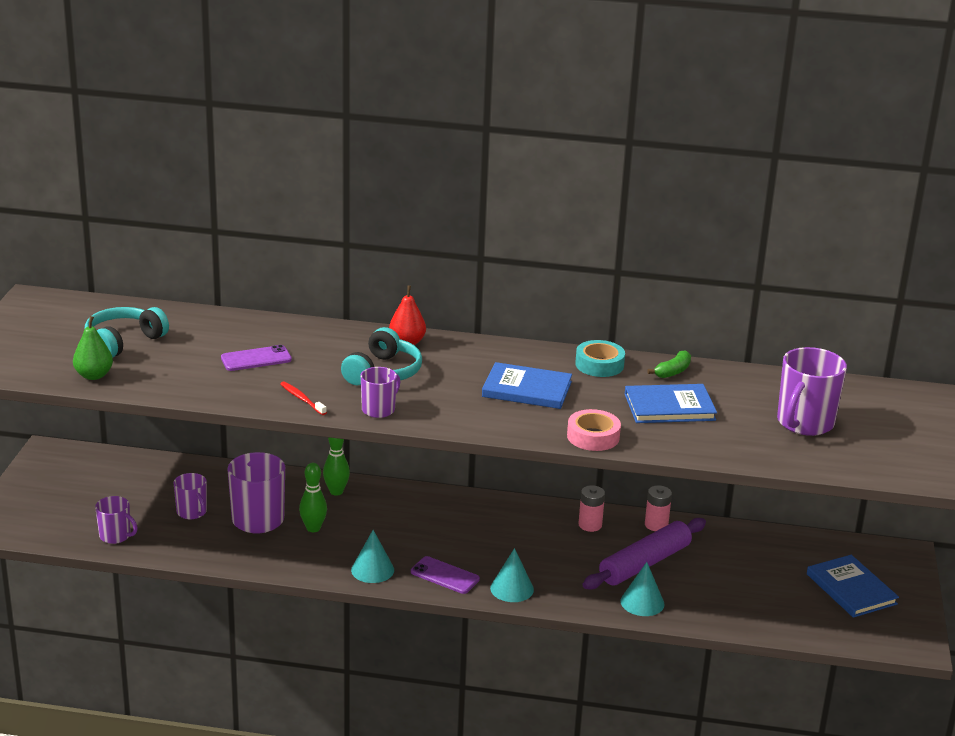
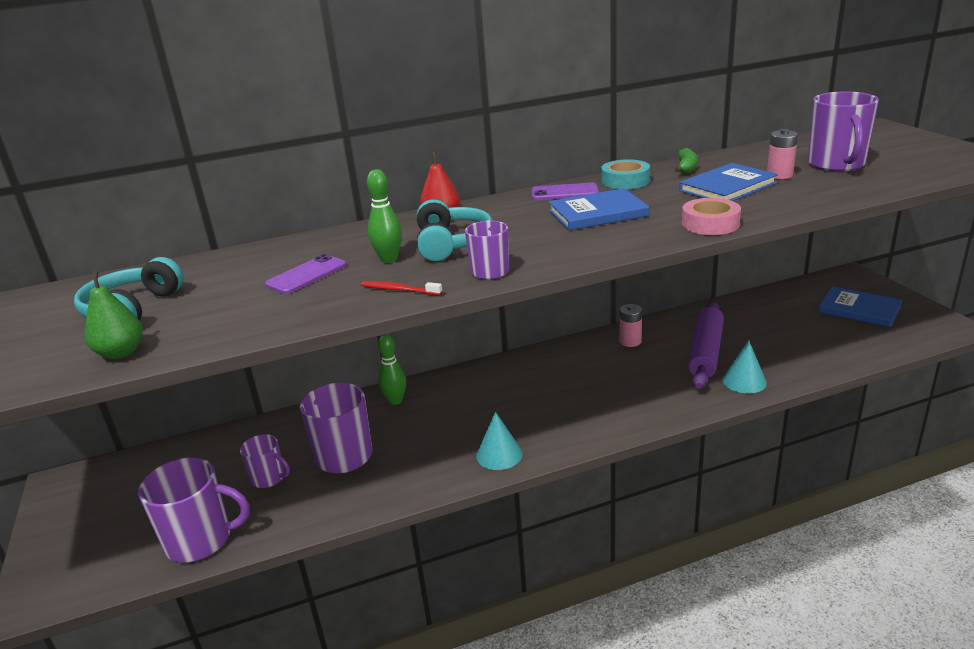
camera: 25 degrees left, 0 degrees up
purple mug [95,496,138,544] -> purple mug [138,458,250,562], size x1.73
green bowling pin [299,463,327,532] -> green bowling pin moved to [367,169,402,263]
purple phone [411,556,480,594] -> purple phone moved to [532,183,599,200]
turquoise cone [490,548,534,602] -> none
pink battery [645,485,672,531] -> pink battery moved to [767,129,798,179]

